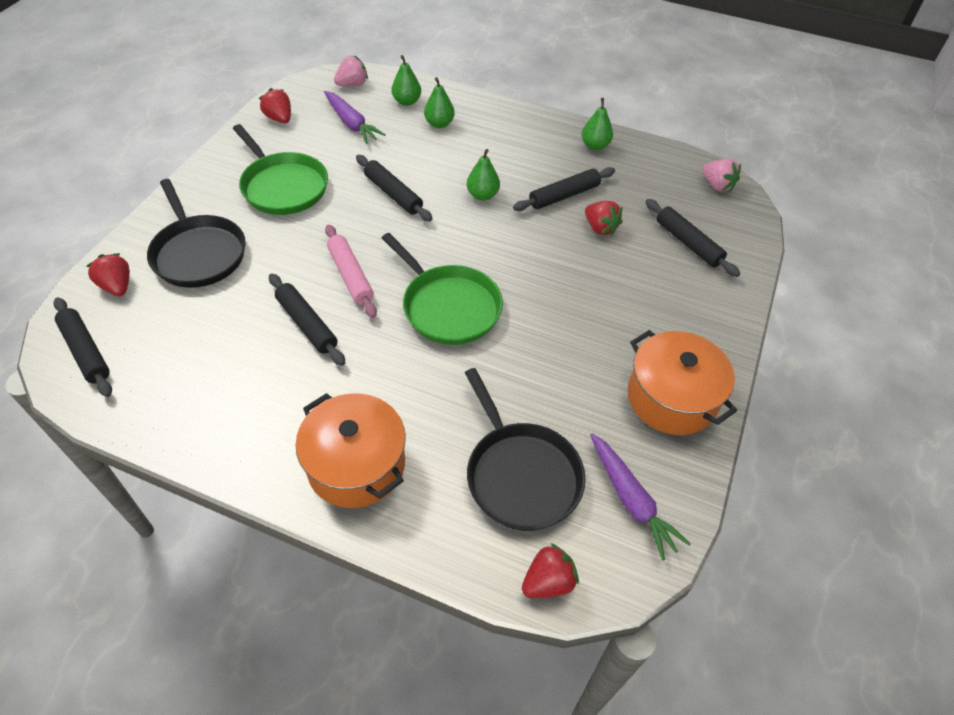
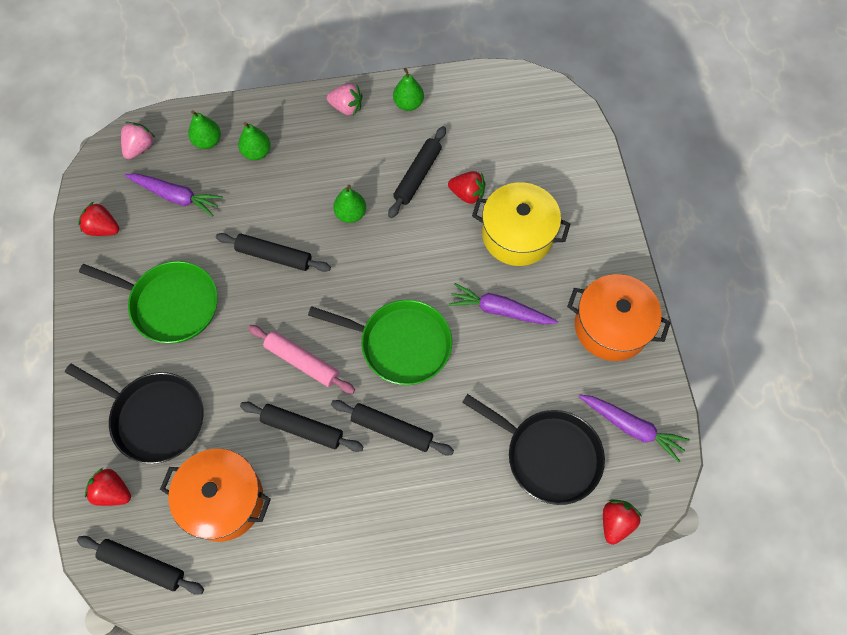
camera: 30 degrees left, 15 degrees up
orange pot [296,393,406,508] -> orange pot moved to [160,449,271,542]
black rolling pin [645,199,740,277] -> black rolling pin moved to [331,400,454,455]
pink strawberry [702,159,741,192] -> pink strawberry moved to [327,83,362,116]
none -> purple carrot [448,283,558,325]
none -> yellow pot [472,182,570,266]

